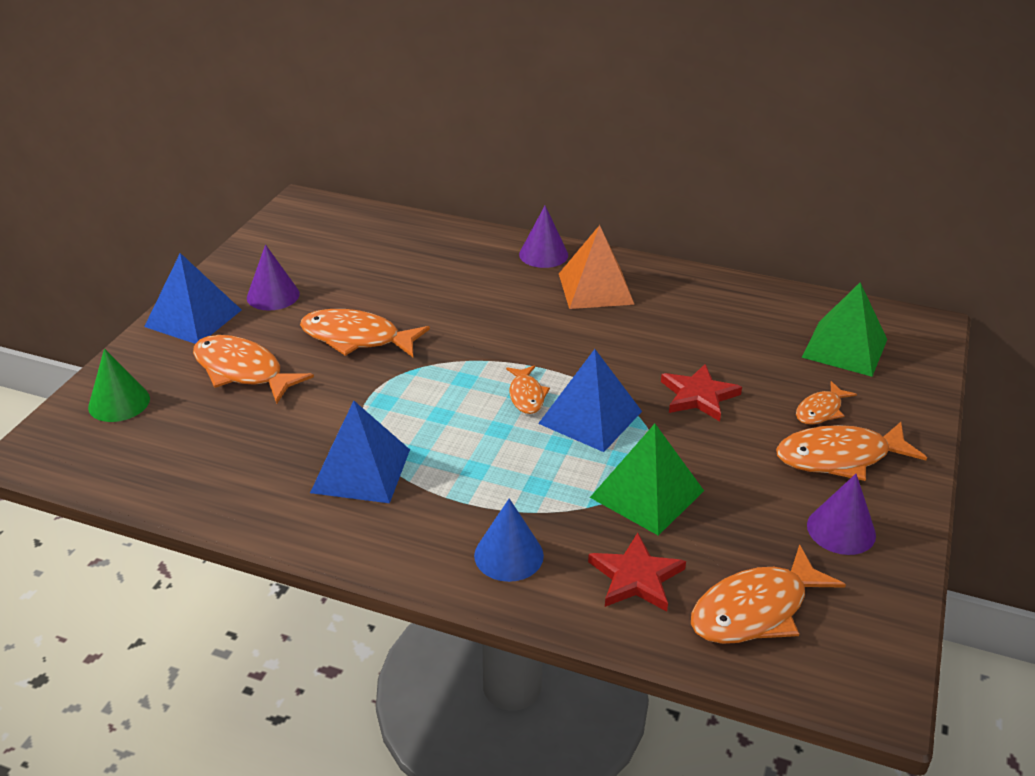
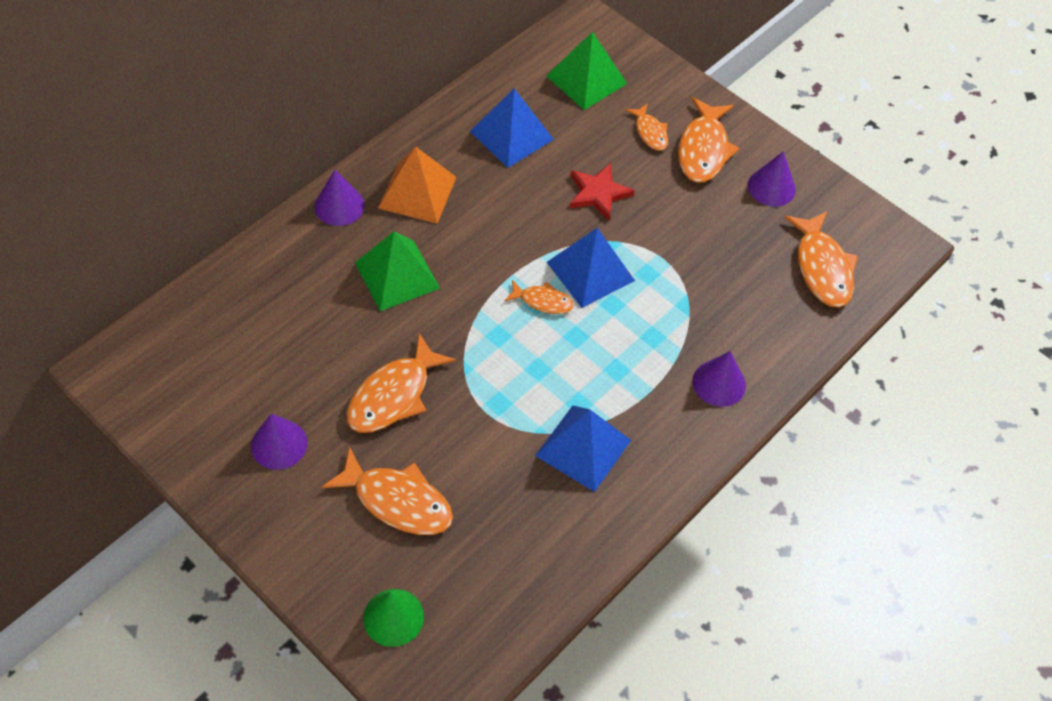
camera: 70 degrees left, 20 degrees up
blue pyramid [144,253,241,344] -> blue pyramid moved to [470,88,554,168]
orange fish [193,335,314,404] -> orange fish turned 120 degrees counterclockwise [322,446,453,535]
blue cone [474,498,544,582] -> purple cone [693,351,746,407]
red star [588,533,686,612] -> none
green pyramid [590,424,704,536] -> green pyramid moved to [355,231,440,311]

